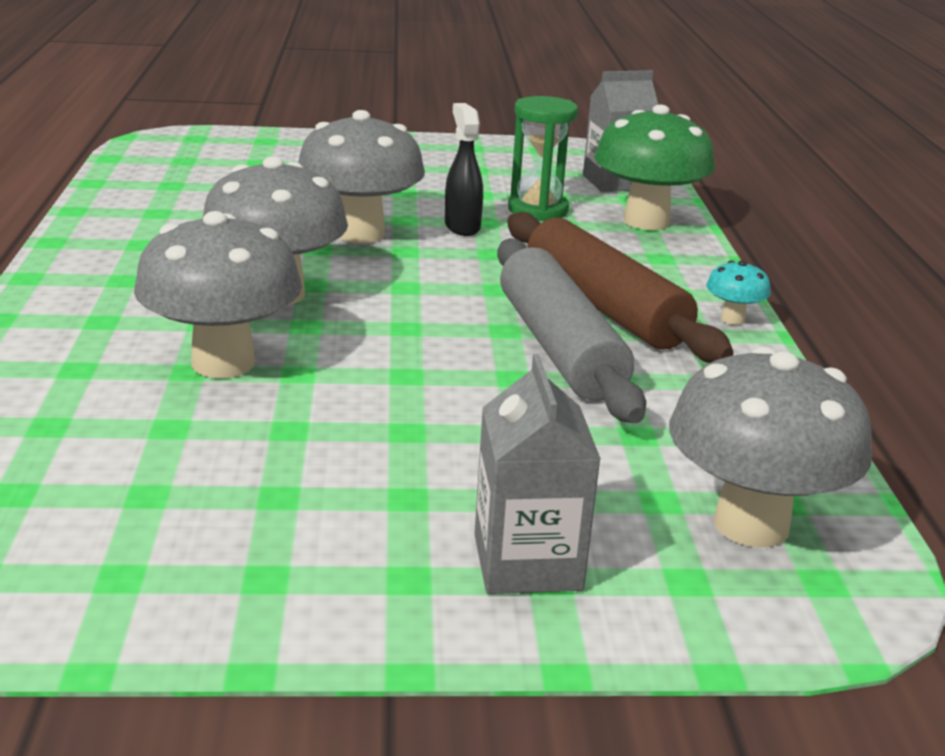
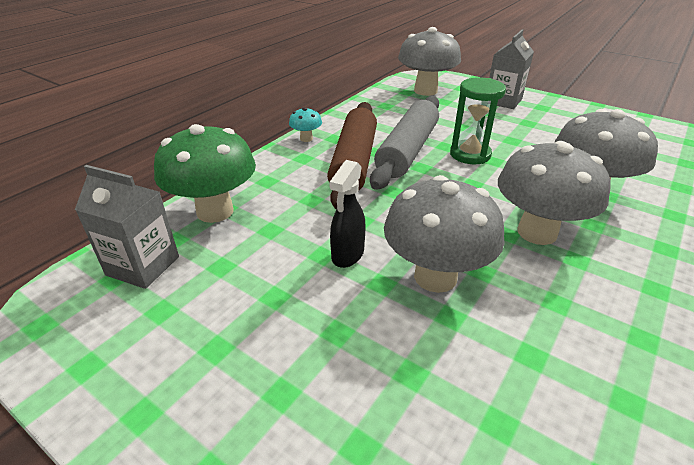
camera: 140 degrees left, 10 degrees up
green hourglass [508,96,578,221] -> green hourglass moved to [450,77,506,164]

